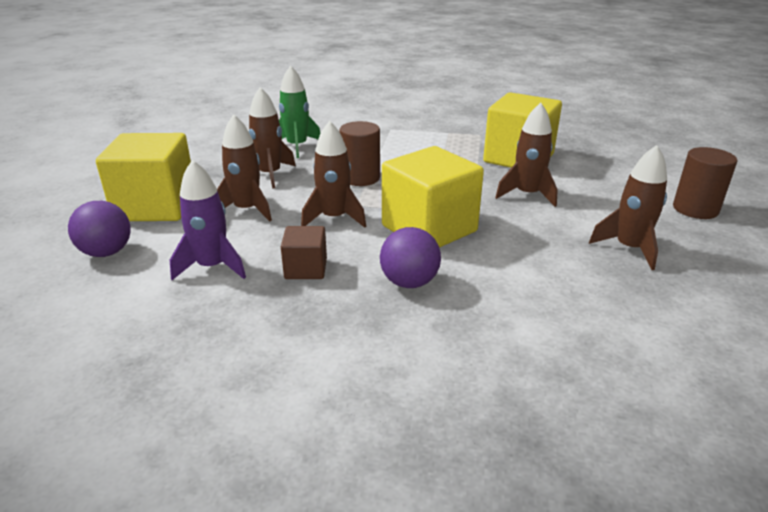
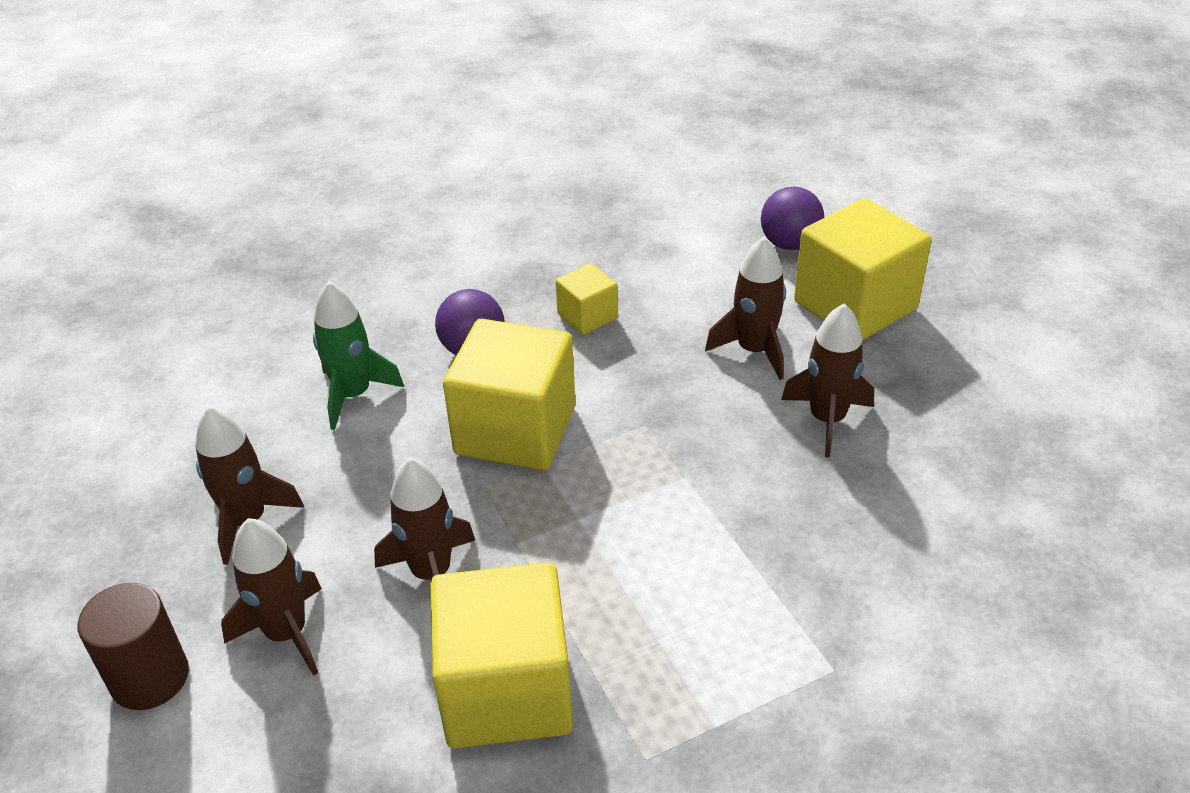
camera: 145 degrees right, 10 degrees up
purple rocket [170,160,246,280] -> none
green rocket [279,65,321,158] -> green rocket moved to [313,281,404,430]
brown cube [281,226,327,279] -> yellow cube [556,263,618,335]
brown rocket [301,121,366,228] -> brown rocket moved to [221,518,322,676]
brown cylinder [339,121,380,186] -> none

